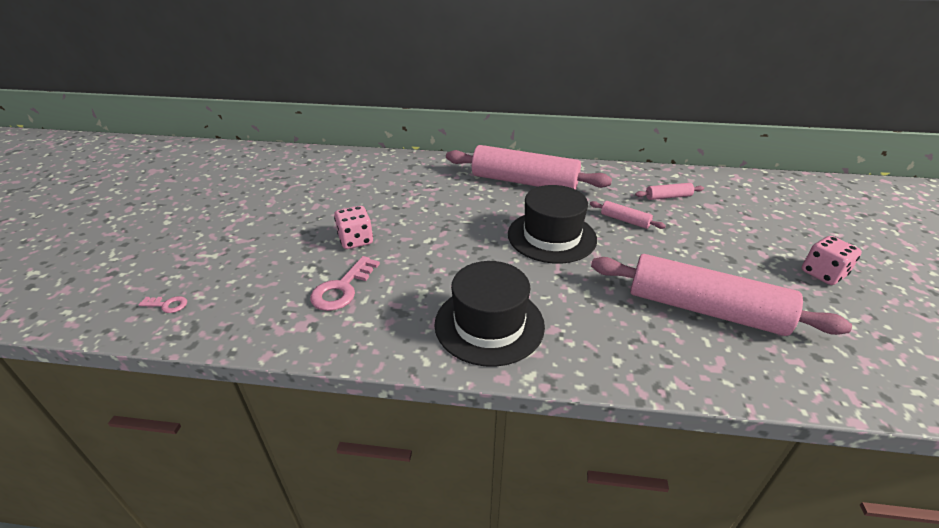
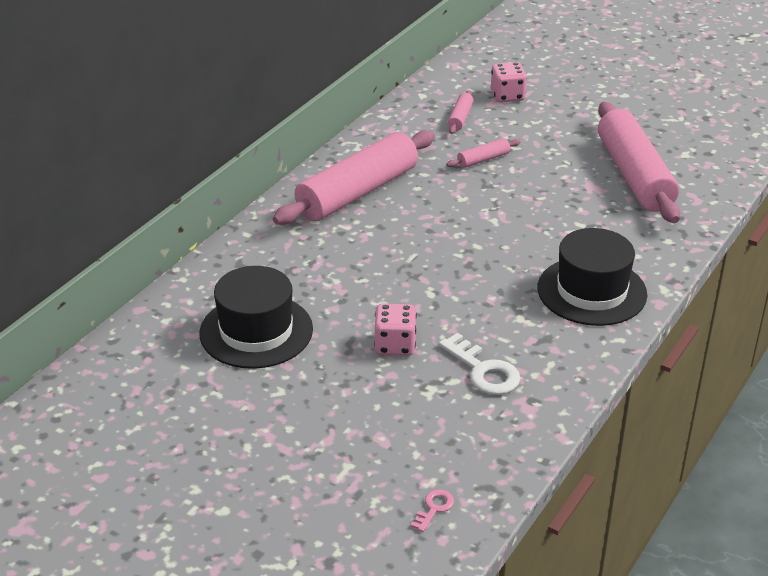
camera: 65 degrees left, 0 degrees up
pink key [310,256,380,311] -> white key [439,333,521,395]
black hat [508,185,597,264] -> black hat moved to [199,266,313,369]
pink rolling pin [591,254,852,336] -> pink rolling pin turned 60 degrees counterclockwise [598,102,680,223]
pink dice [802,236,862,285] -> pink dice moved to [491,62,527,102]

